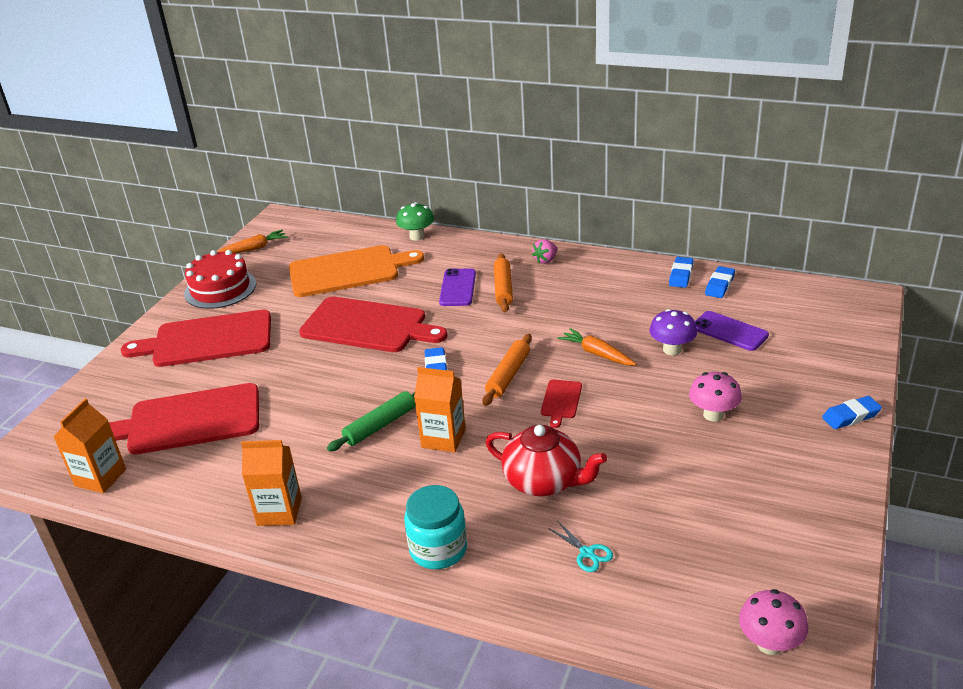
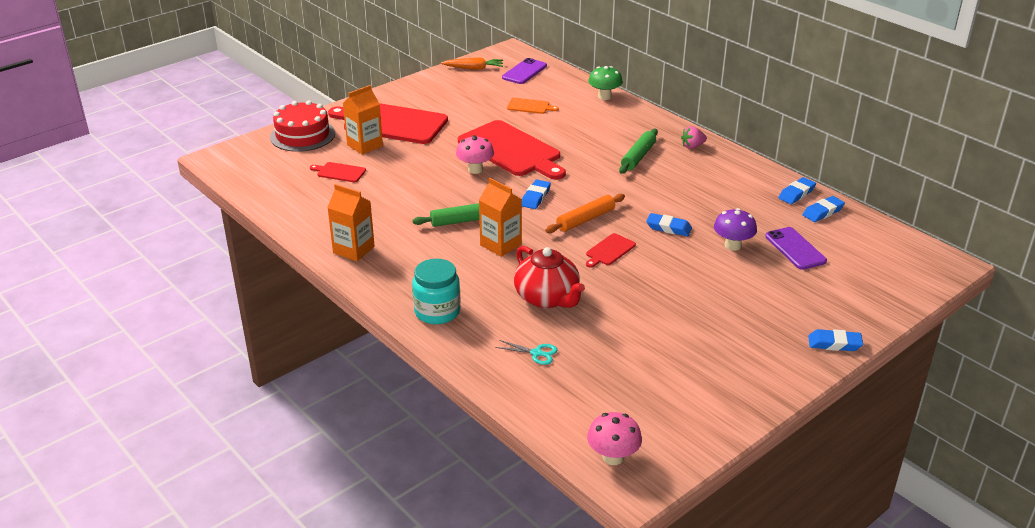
camera: 25 degrees right, 0 degrees up
orange carton [53,398,126,493] -> orange carton moved to [343,85,383,155]
red cutting board [109,383,259,455] -> red cutting board [310,162,366,182], size x0.43
red cake [184,250,256,309] -> red cake moved to [270,100,335,152]
orange cutting board [289,245,424,297] -> orange cutting board [507,98,559,114], size x0.43
purple phone [439,268,476,306] -> purple phone moved to [502,58,547,84]
orange rolling pin [494,253,513,312] -> green rolling pin [619,129,658,174]
turquoise scissors [548,521,613,572] -> turquoise scissors turned 60 degrees counterclockwise [495,340,558,365]
orange carrot [558,328,636,366] -> blue eraser [646,213,692,236]
pink mushroom [689,372,742,422] -> pink mushroom moved to [456,135,494,174]

